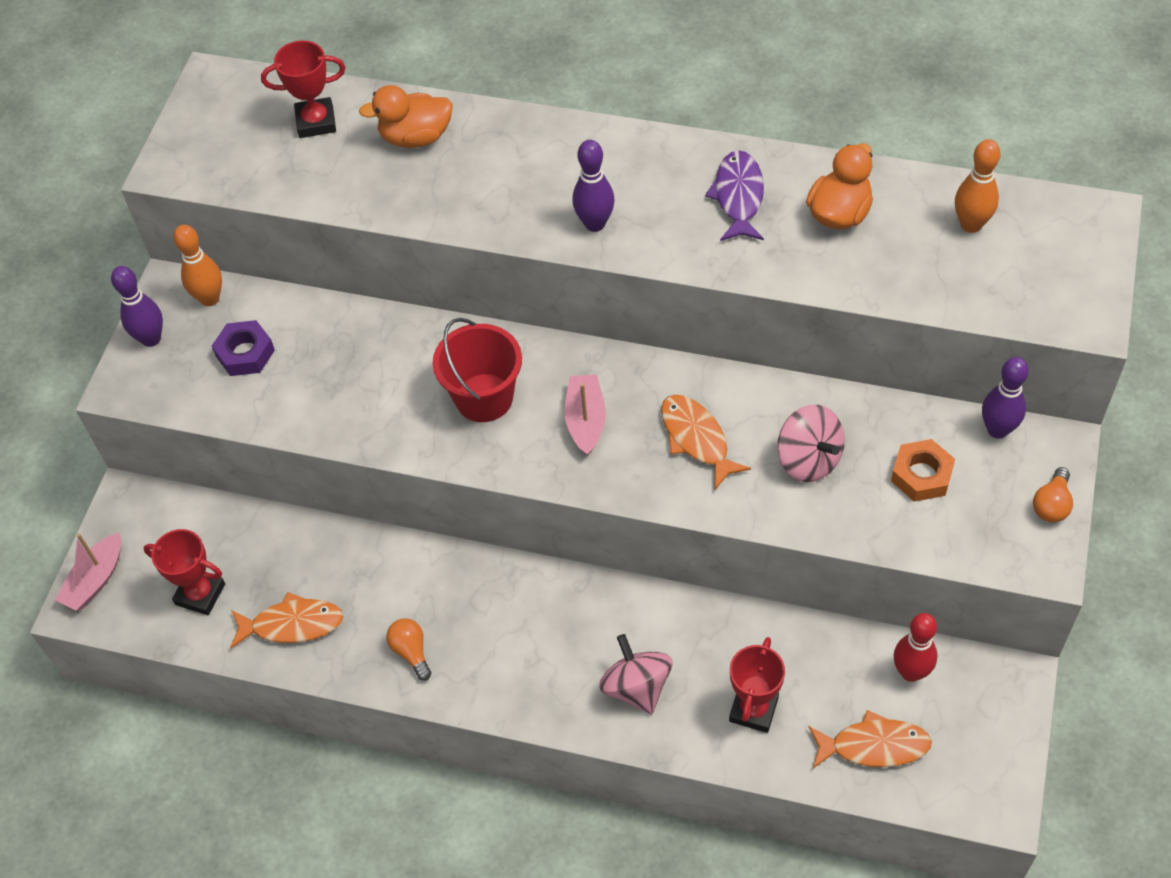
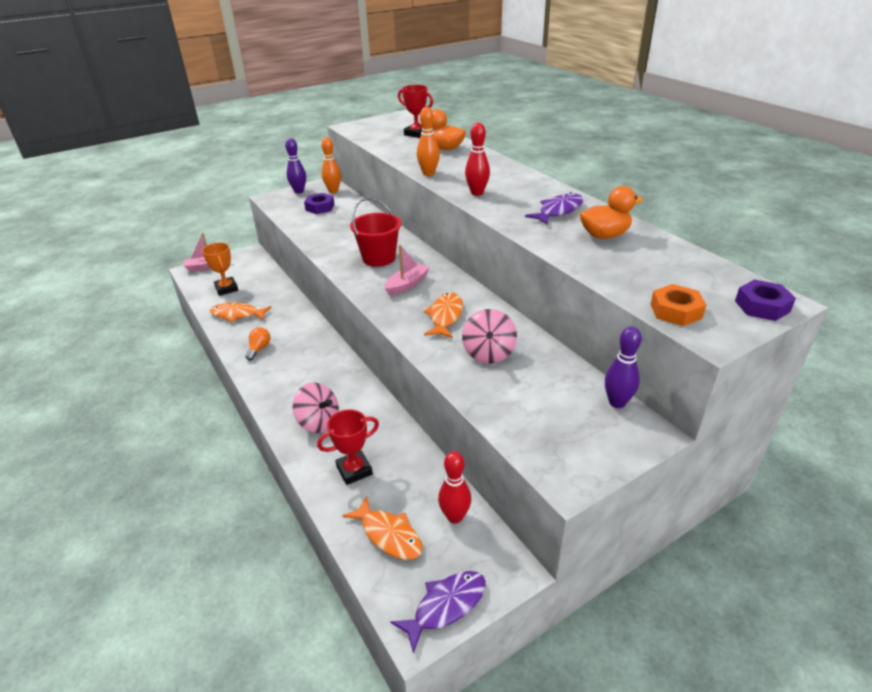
camera: 40 degrees right, 20 degrees down
red trophy [143,529,225,615] -> orange trophy [202,243,238,296]
orange fish [230,592,343,648] -> orange fish turned 150 degrees clockwise [210,302,272,322]
purple bowling pin [572,140,615,232] -> red bowling pin [465,123,490,196]
pink spinning top [599,634,673,714] -> pink spinning top turned 105 degrees clockwise [293,383,339,433]
orange nut [891,439,955,502] -> orange nut moved to [651,284,706,326]
orange bowling pin [955,139,1001,233] -> orange bowling pin moved to [417,107,440,176]
orange light bulb [1033,467,1073,523] -> none
none -> purple fish [391,571,486,654]
none -> purple nut [735,279,796,321]

